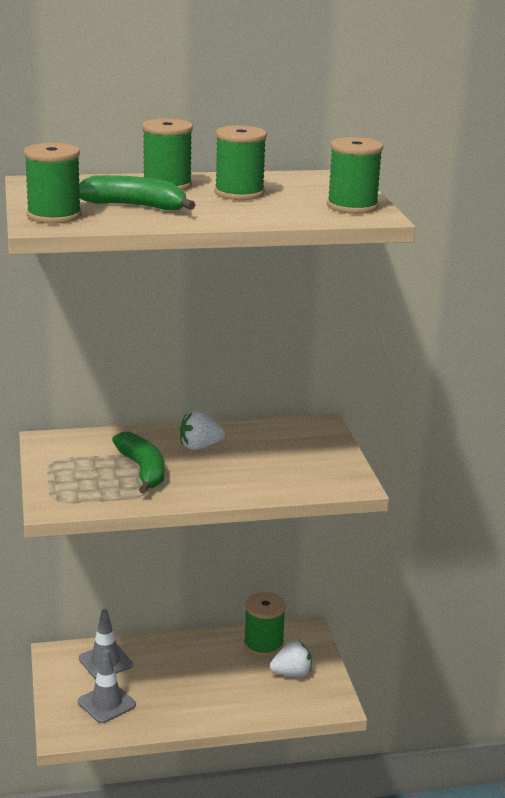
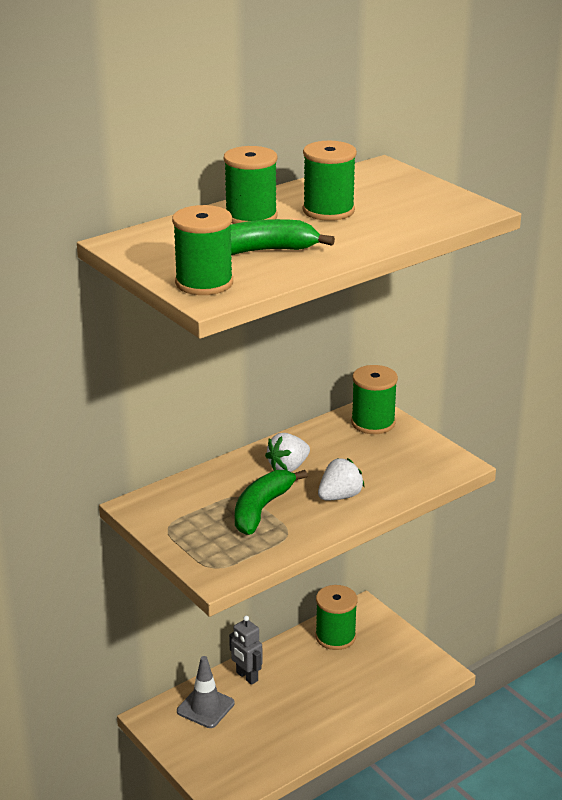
camera: 25 degrees left, 5 degrees up
grey traffic cone [78,649,136,723] -> none
green banana [112,432,165,494] -> green banana turned 105 degrees counterclockwise [235,470,308,535]
white strawberry [270,641,312,677] -> white strawberry moved to [318,458,364,500]
green spool [327,137,383,214] -> green spool moved to [351,365,398,434]
none -> grey robot [229,616,263,685]

